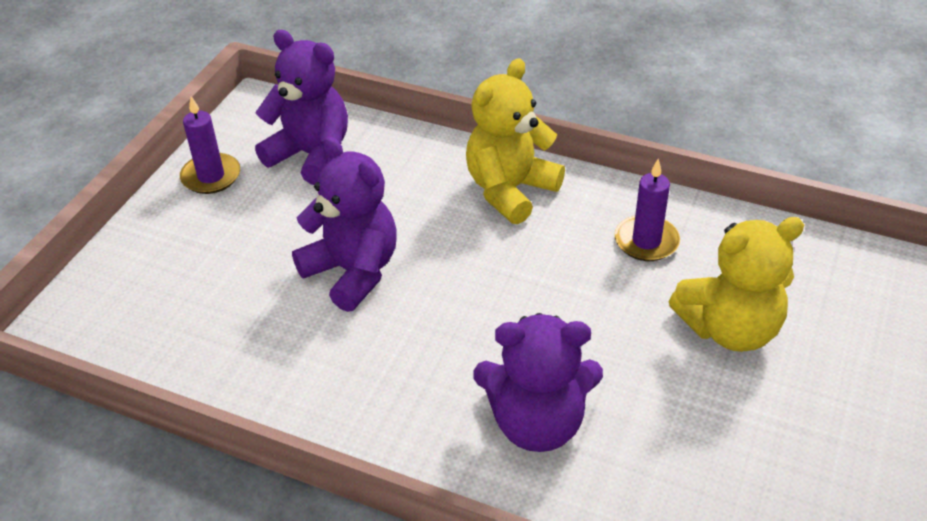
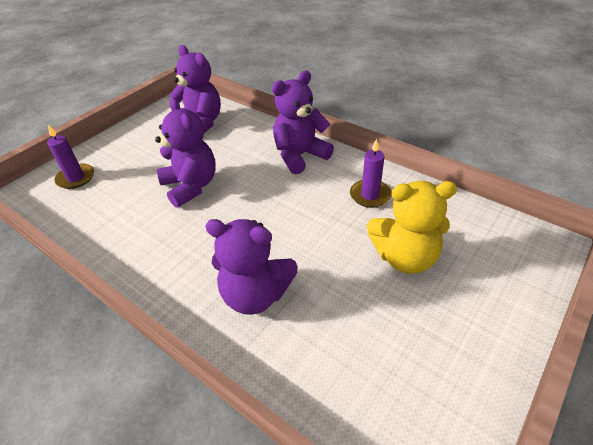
camera: 15 degrees right, 0 degrees up
purple candle [180,96,240,194] -> purple candle moved to [47,125,94,189]
yellow teddy bear [466,58,565,224] -> purple teddy bear [272,71,334,174]

